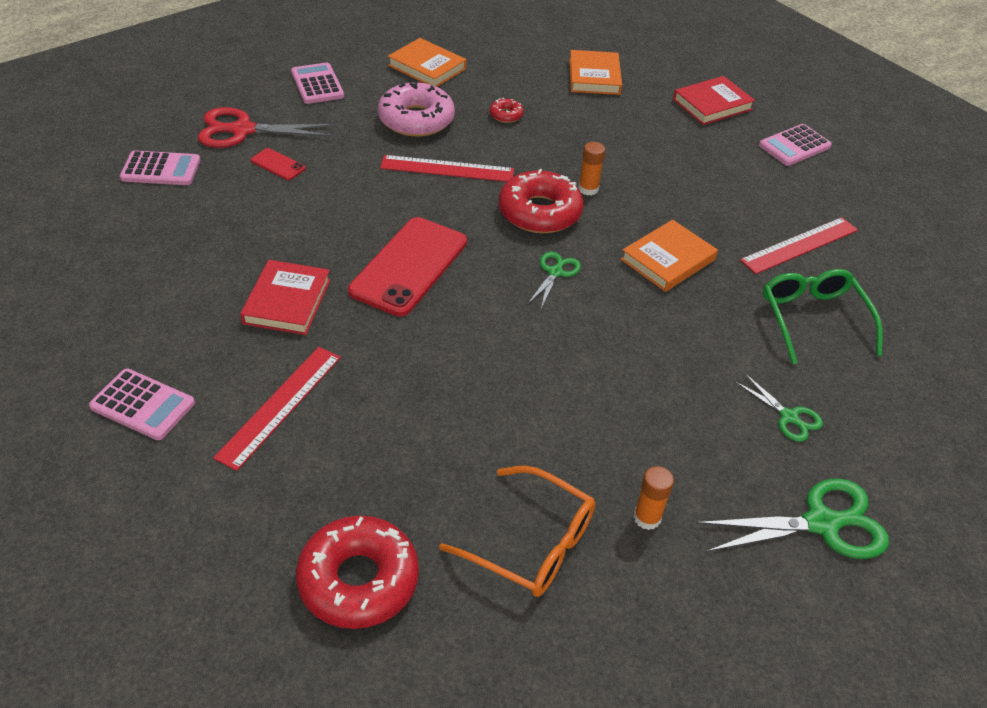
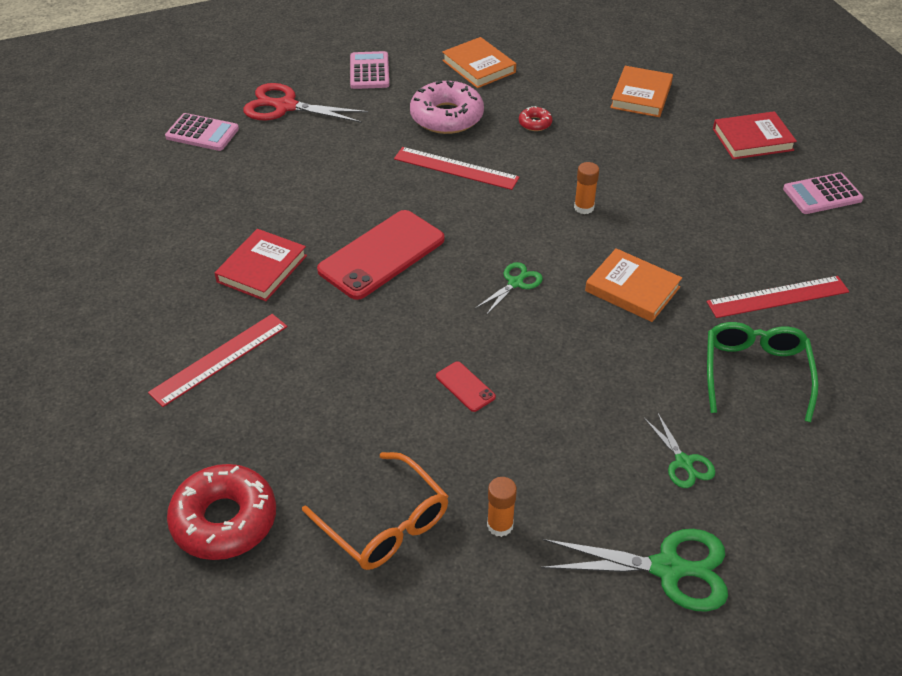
camera: 20 degrees right, 0 degrees up
pink calculator [89,369,195,440] -> none
red phone [251,148,306,180] -> red phone moved to [436,361,496,412]
red donut [499,169,583,233] -> none
orange book [621,220,718,292] -> orange book turned 60 degrees clockwise [585,248,682,322]

